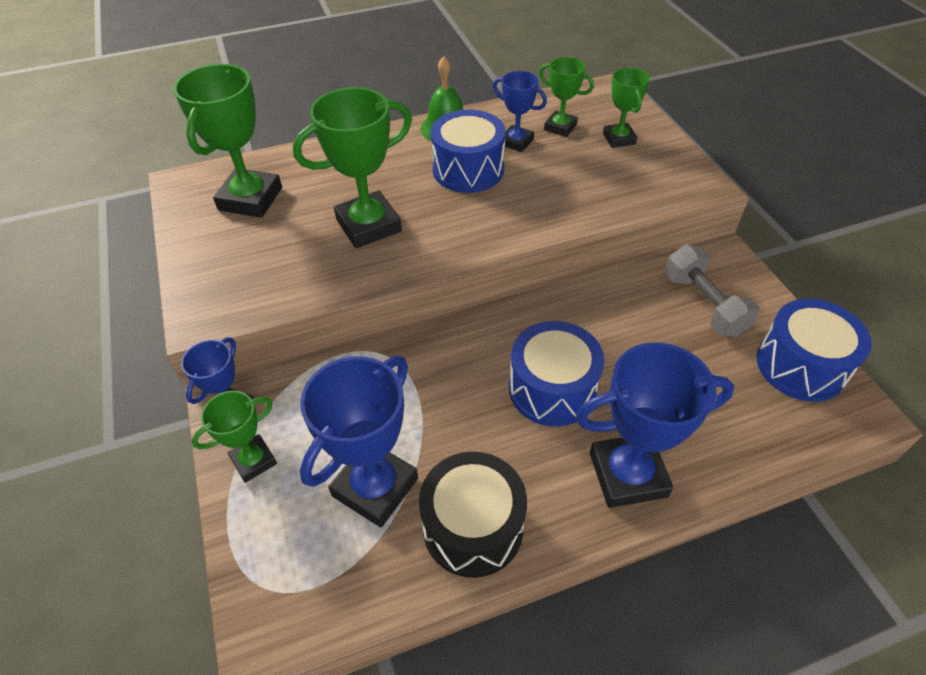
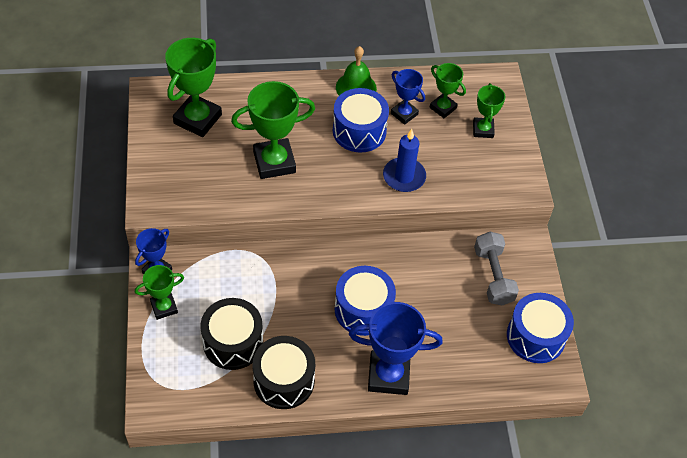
camera: 10 degrees right, 5 degrees up
blue trophy [300,356,418,527] -> black drum [200,298,263,370]
none -> blue candle [383,129,426,192]

